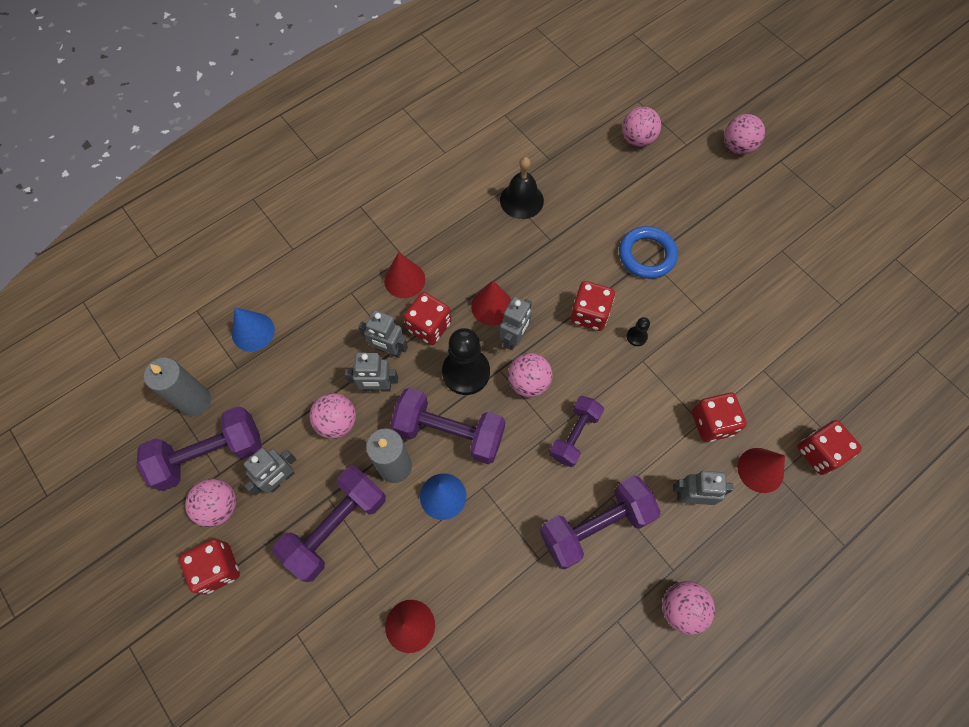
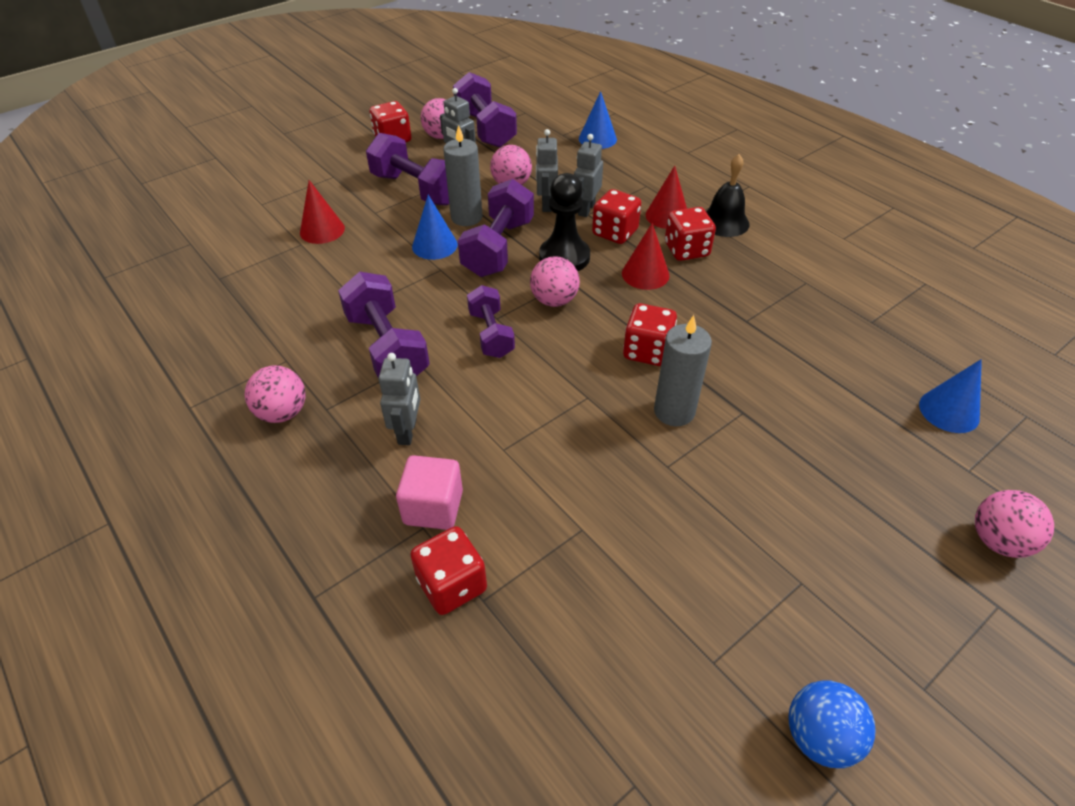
camera: 90 degrees right, 20 degrees down
grey candle [144,357,211,416] -> grey candle moved to [654,315,712,426]
grey robot [499,297,532,350] -> none
black bell [500,157,544,219] -> black bell moved to [706,154,750,237]
purple dumbbell [549,396,604,467] -> purple dumbbell turned 45 degrees clockwise [467,285,515,358]
blue ring [619,226,678,279] -> none
pink ball [622,107,661,147] -> blue cone [919,359,982,433]
black pawn [627,317,650,346] -> none
red dice [692,393,747,442] -> red dice moved to [665,207,716,261]
red cone [737,448,785,493] -> pink cube [396,455,463,530]
none -> blue ball [788,680,876,768]

